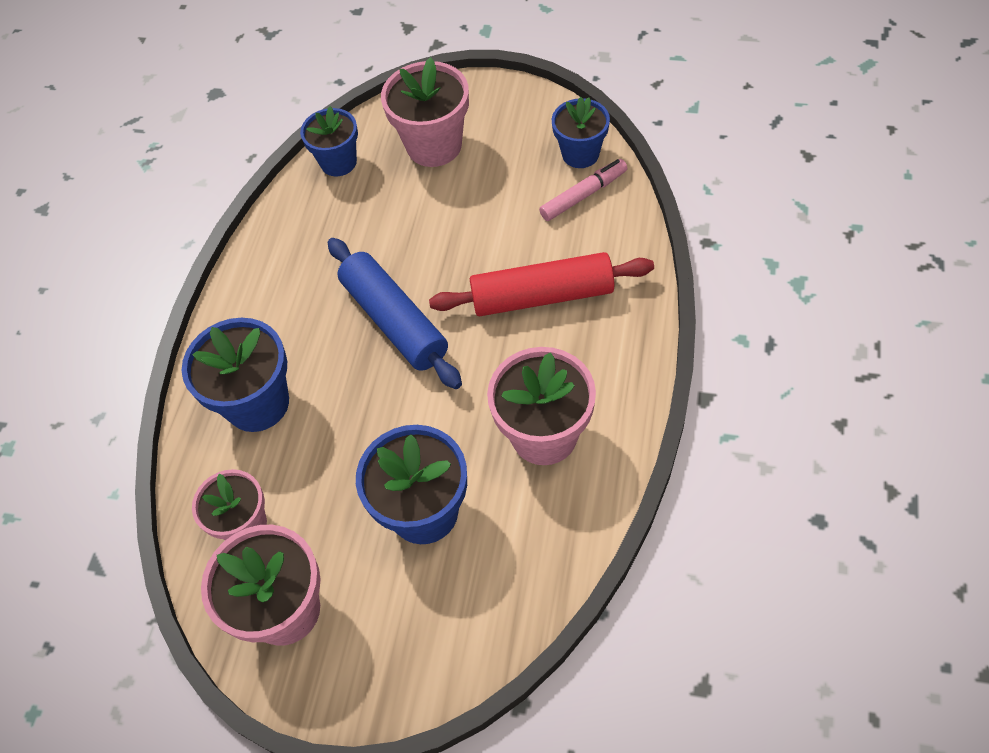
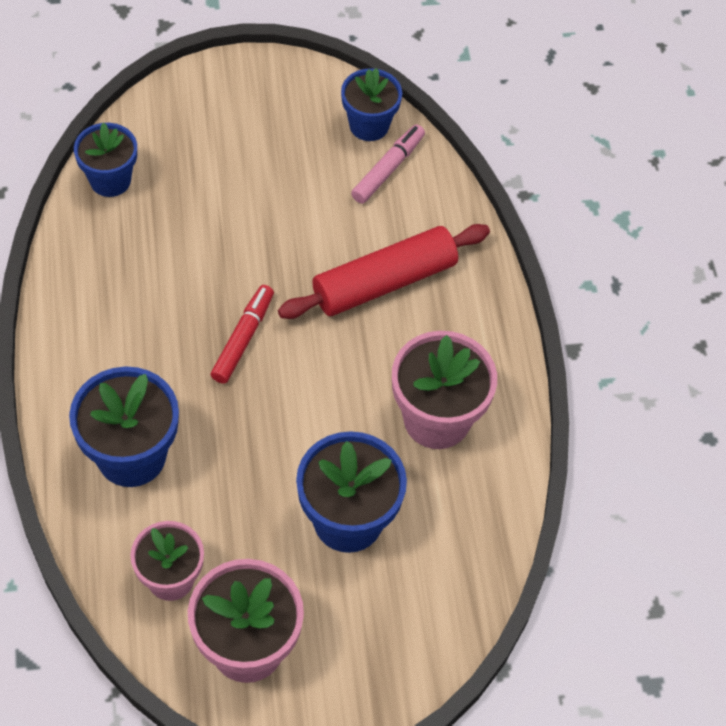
camera: 30 degrees left, 0 degrees up
blue rolling pin [328,238,462,389] -> red marker [211,285,274,384]
pink flower pot [381,57,469,167] -> none

